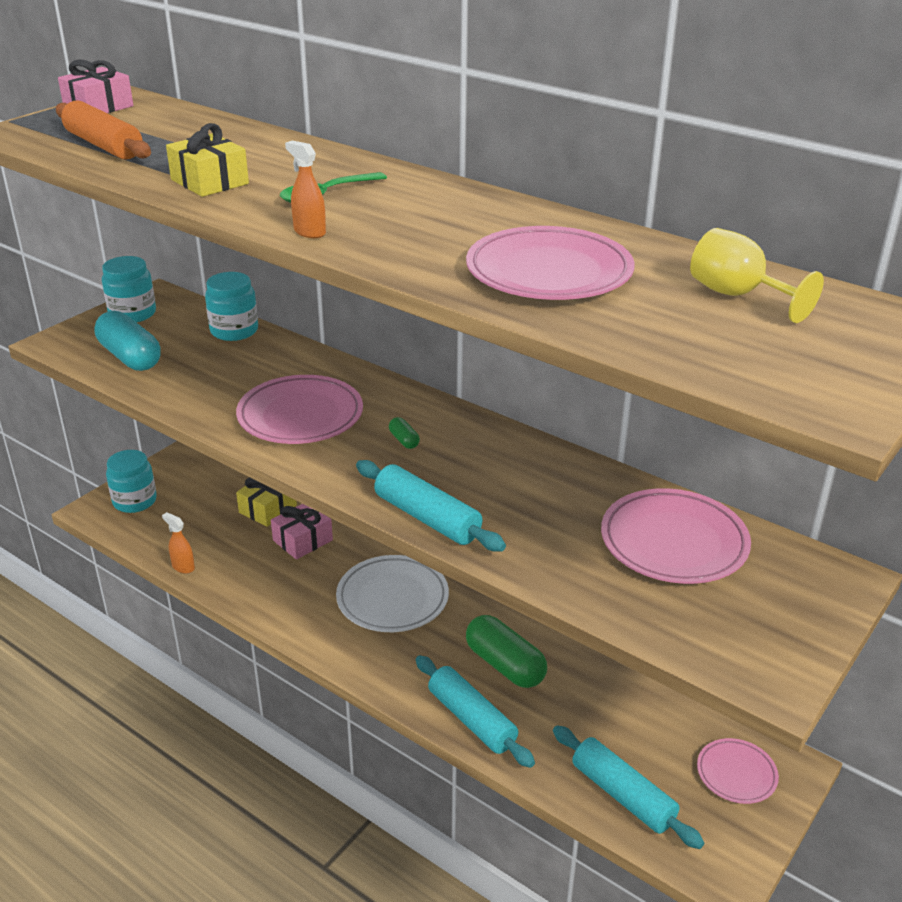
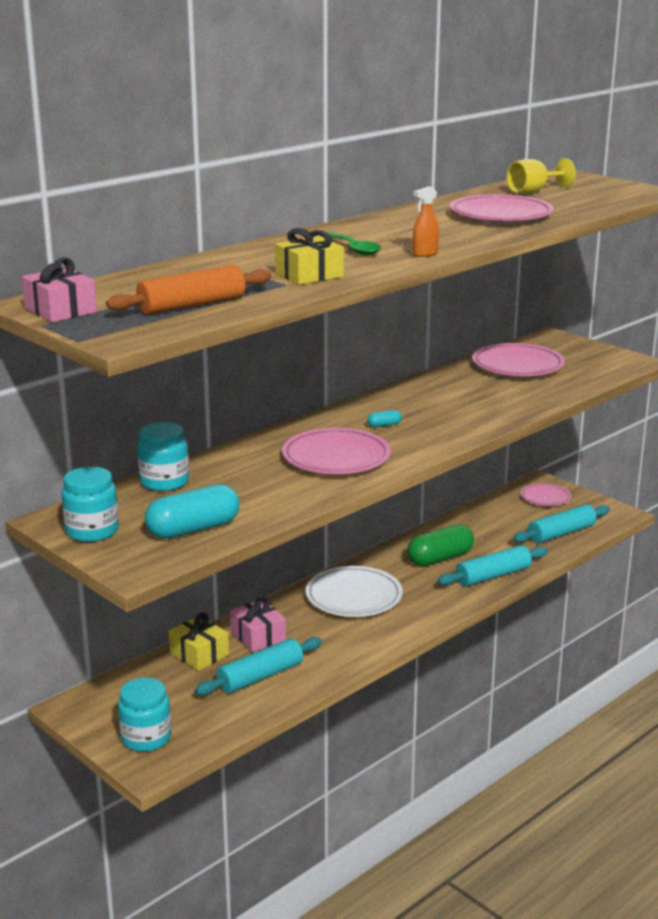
camera: 80 degrees left, 10 degrees down
orange spray bottle [162,512,195,574] -> none
turquoise rolling pin [356,460,506,552] -> turquoise rolling pin moved to [195,637,322,696]
green capsule [389,417,420,449] -> turquoise capsule [367,410,402,427]

